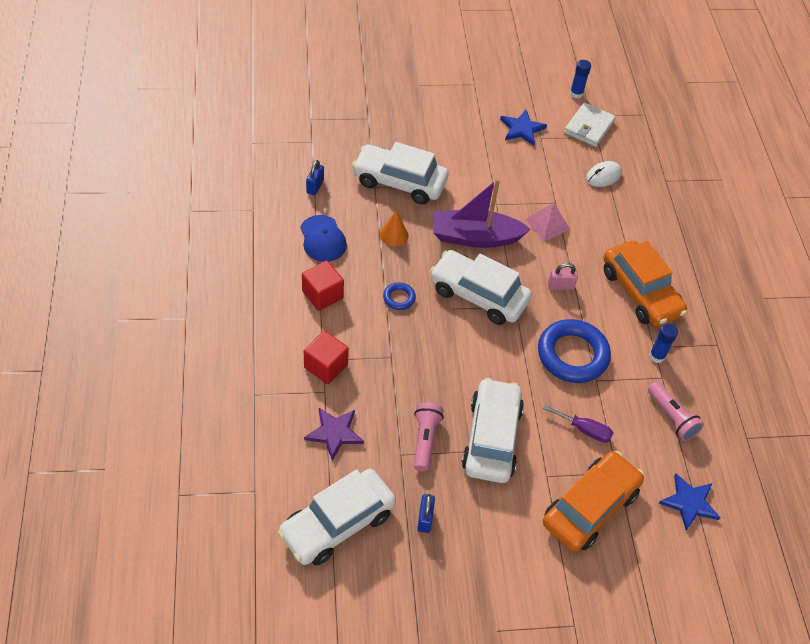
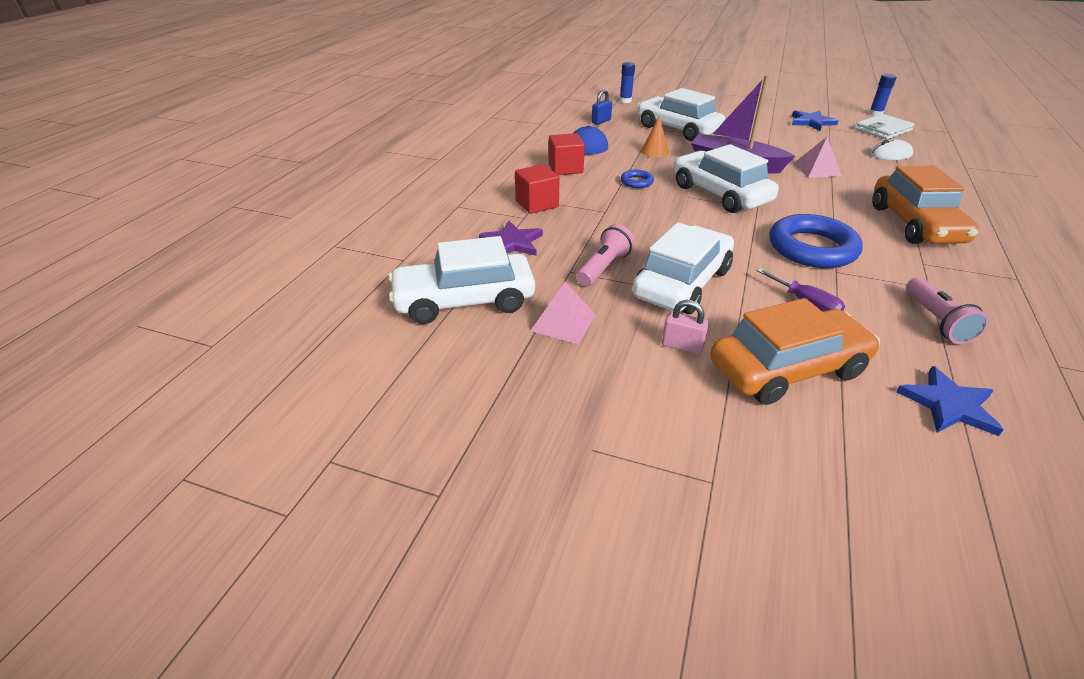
camera: 30 degrees right, 15 degrees down
blue padlock [417,494,435,533] -> pink pyramid [531,282,596,344]
pink padlock [548,263,578,290] -> pink padlock moved to [662,300,709,354]
blue glue stick [649,323,678,363] -> blue glue stick moved to [620,62,635,103]

